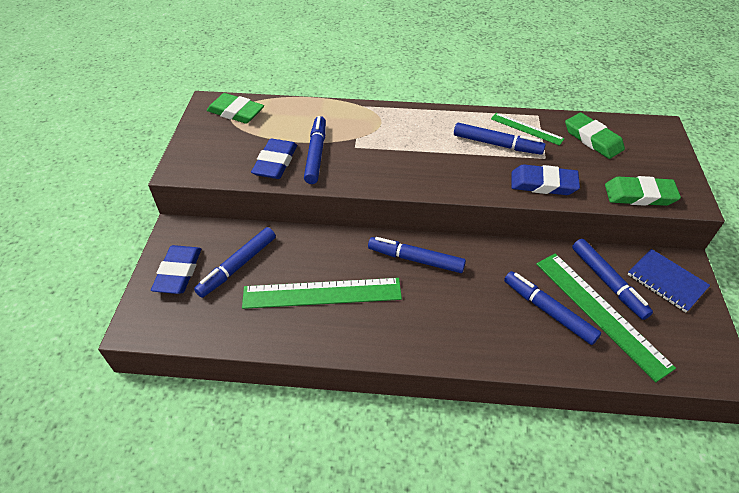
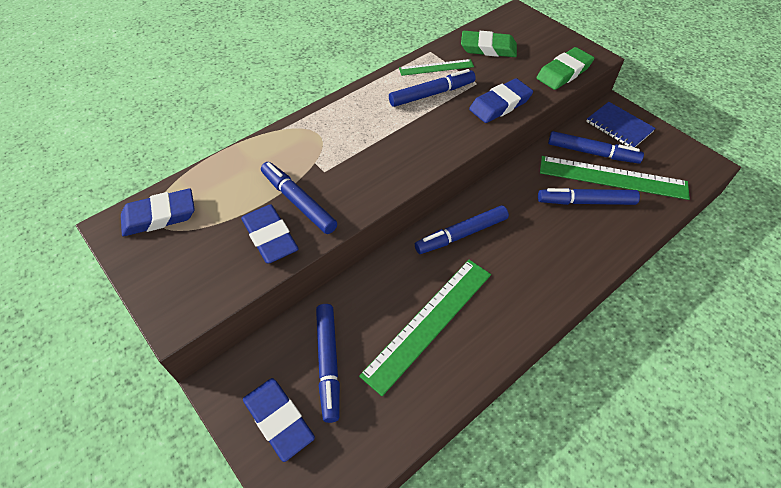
camera: 45 degrees left, 5 degrees up
green eraser [207,93,264,124] -> blue eraser [121,188,195,236]
blue notebook [628,249,710,313] -> blue notebook turned 45 degrees clockwise [586,102,656,148]

